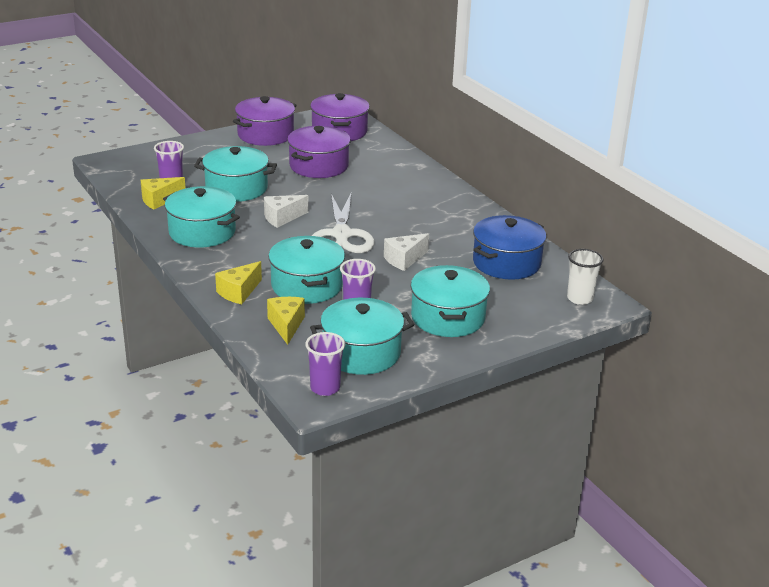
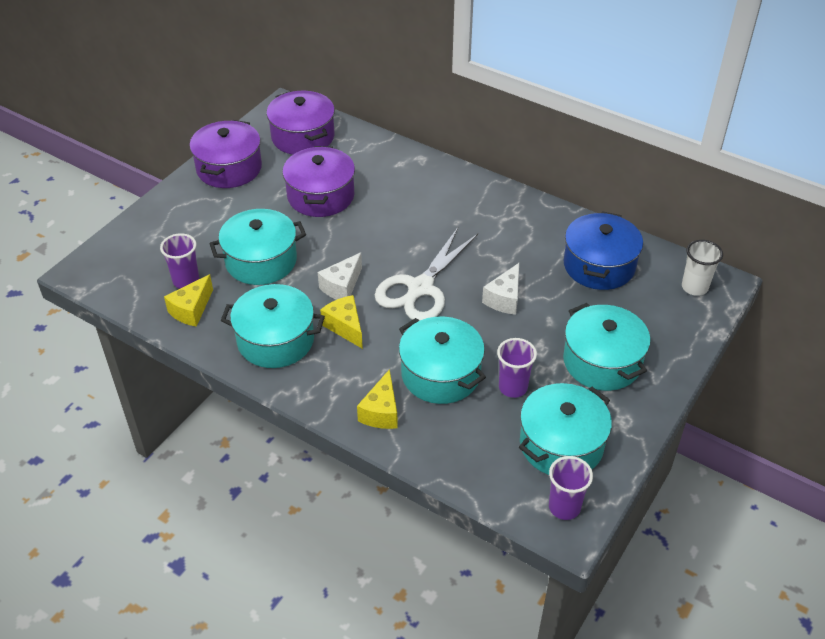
camera: 25 degrees left, 15 degrees up
yellow cheese [267,297,305,345] -> yellow cheese moved to [320,295,363,349]
white scissors [312,194,375,253] -> white scissors turned 60 degrees clockwise [375,227,478,320]

